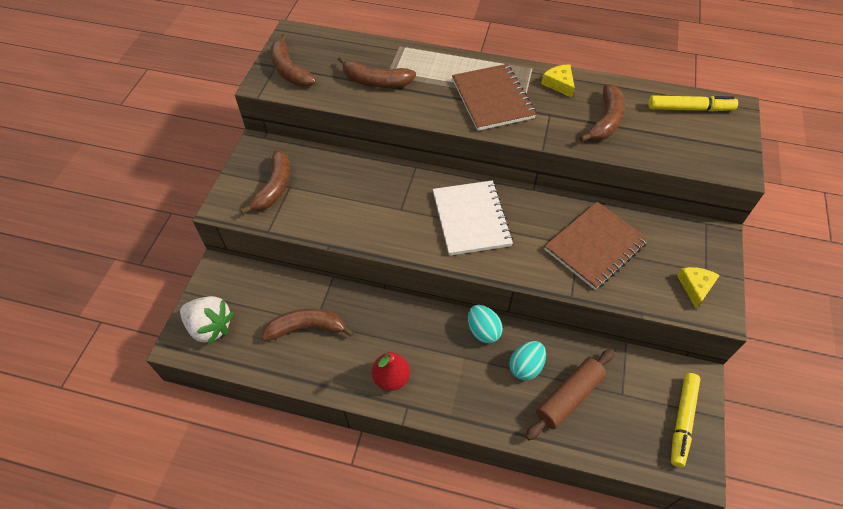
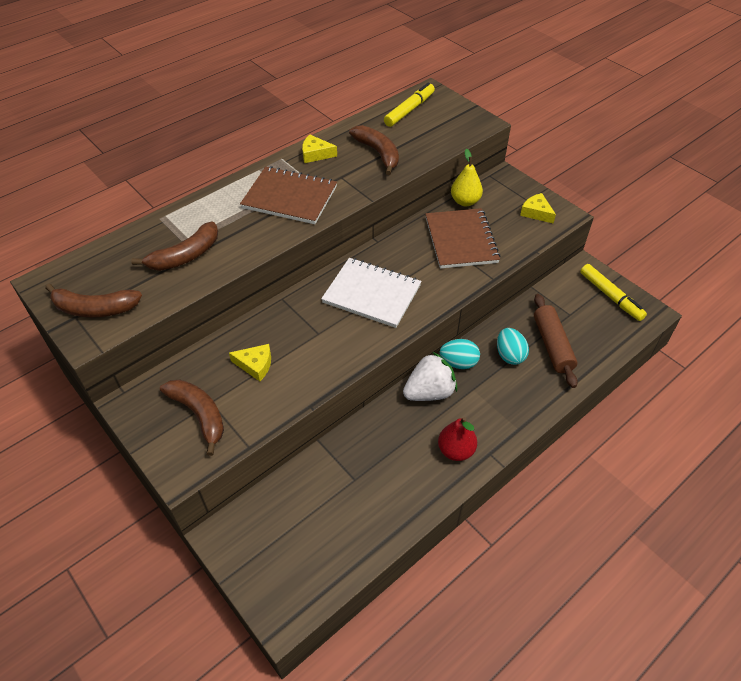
camera: 55 degrees left, 5 degrees down
white strawberry [180,296,234,345] -> white strawberry moved to [403,352,457,401]
brown banana [262,308,354,341] -> none
none -> yellow cheese [229,344,271,381]
none -> yellow pear [451,149,483,206]

